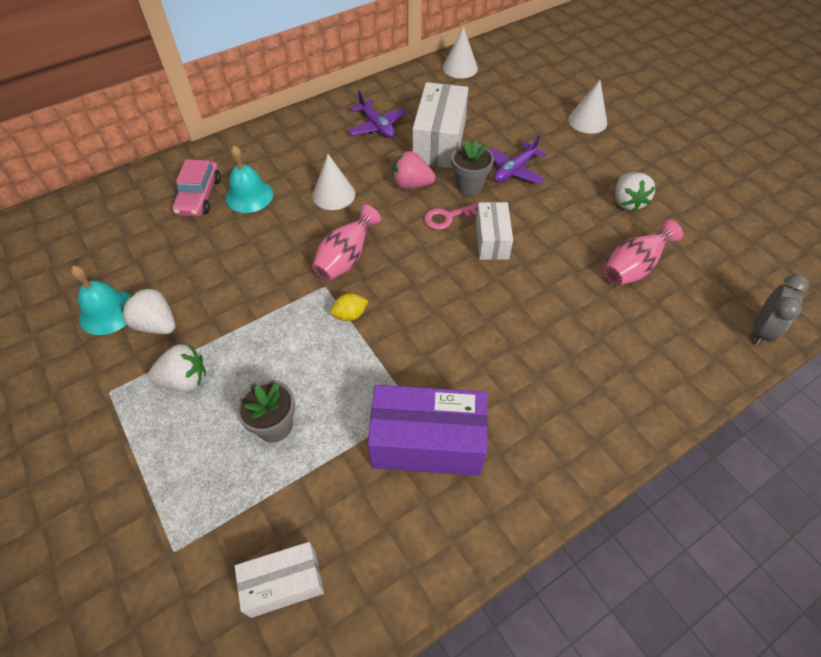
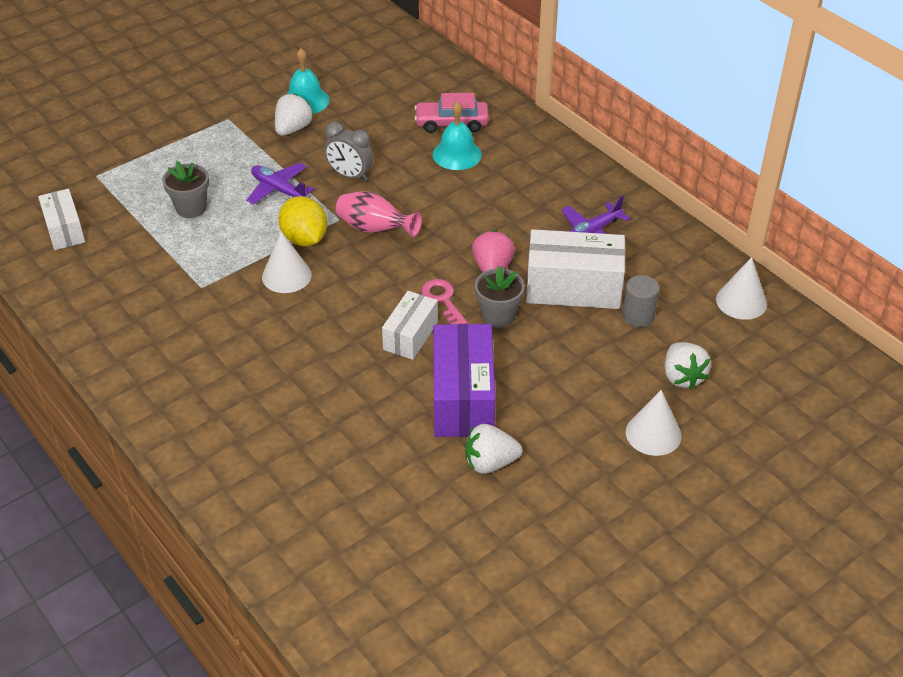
camera: 85 degrees right, 10 degrees down
white strawberry [147,344,206,392] -> white strawberry moved to [665,342,711,389]
white cone [312,154,355,210] -> white cone moved to [262,231,312,293]
yellow lemon [331,293,368,321] -> yellow lemon [278,196,327,246], size x1.81
purple box [368,385,487,476] -> purple box moved to [433,324,495,437]
white box [476,202,513,260] -> white box turned 60 degrees counterclockwise [382,291,438,360]
purple plane [489,135,546,184] -> purple plane moved to [246,163,314,205]
pink vase [604,219,683,286] -> none
grey clock [753,274,809,346] -> grey clock moved to [324,122,374,181]
none -> grey cylinder [622,275,659,327]

